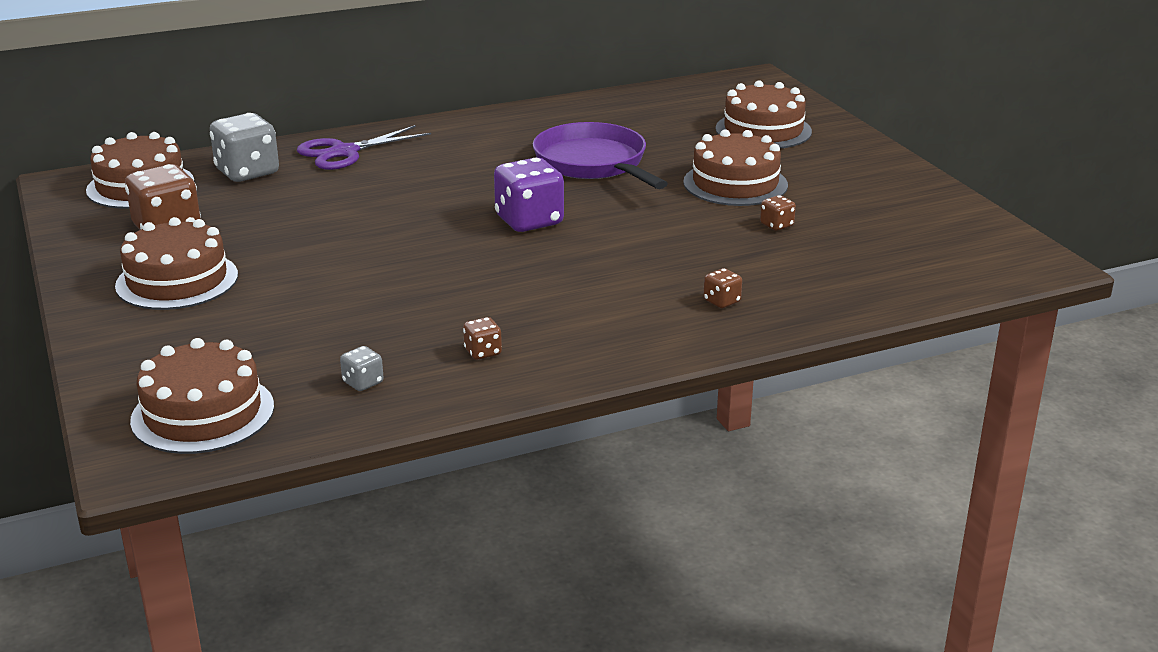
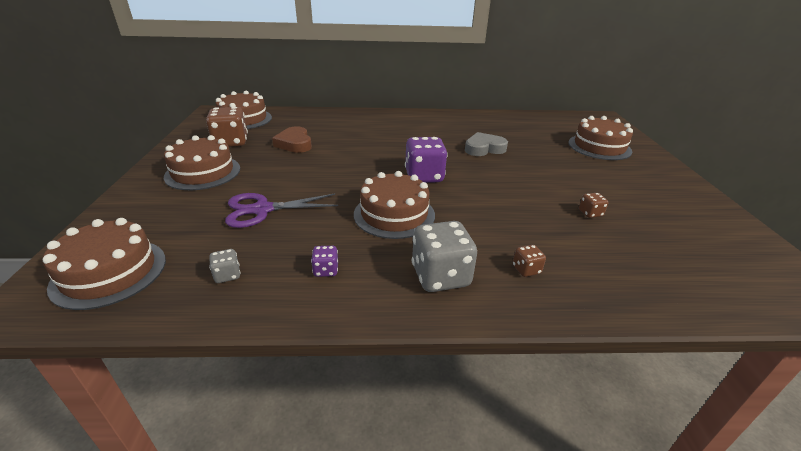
camera: 20 degrees right, 5 degrees up
grey dice [210,113,279,182] -> grey dice moved to [412,221,477,292]
purple scissors [297,125,431,170] -> purple scissors moved to [225,193,338,228]
brown dice [463,317,502,360] -> purple dice [311,246,338,277]
purple pan [533,122,668,189] -> grey heart [465,132,508,156]
brown cake [683,129,788,206] -> brown cake moved to [354,171,435,239]
none -> brown heart [272,126,312,153]

